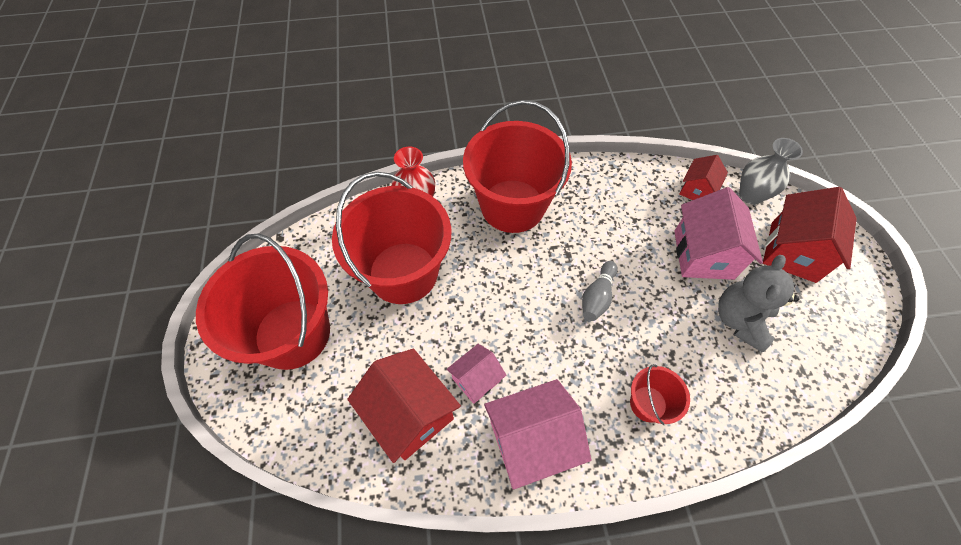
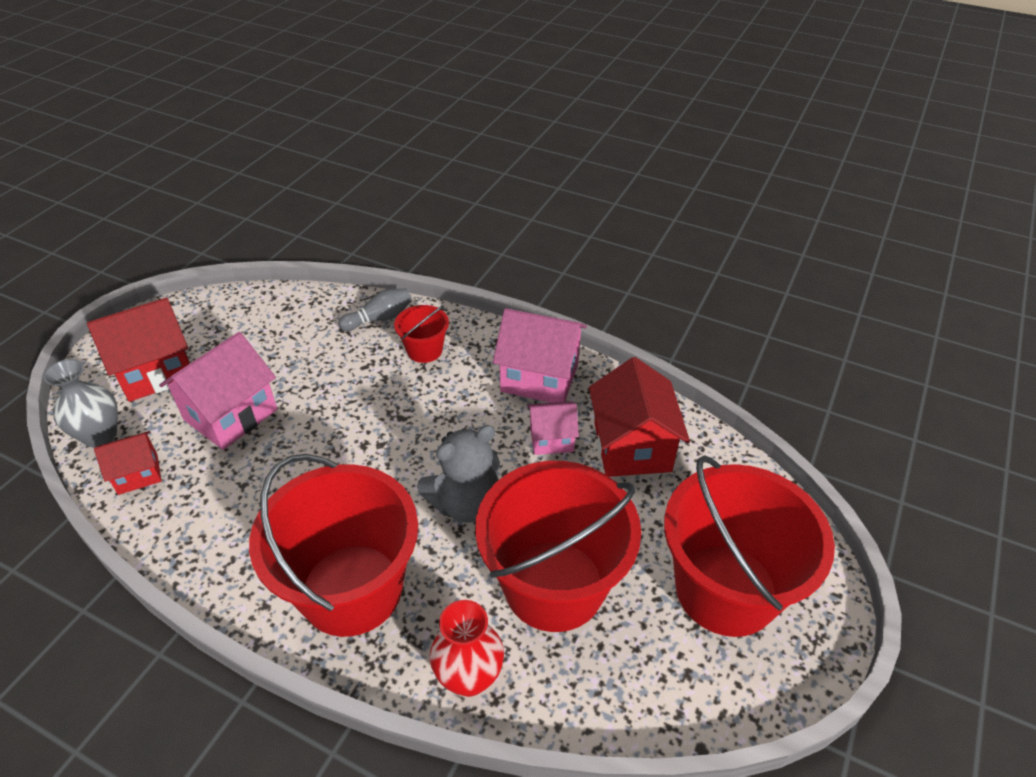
camera: 145 degrees left, 15 degrees down
grey bowling pin [582,261,618,321] -> grey bowling pin moved to [338,288,412,331]
grey teddy bear [718,255,800,352] -> grey teddy bear moved to [417,425,500,523]

